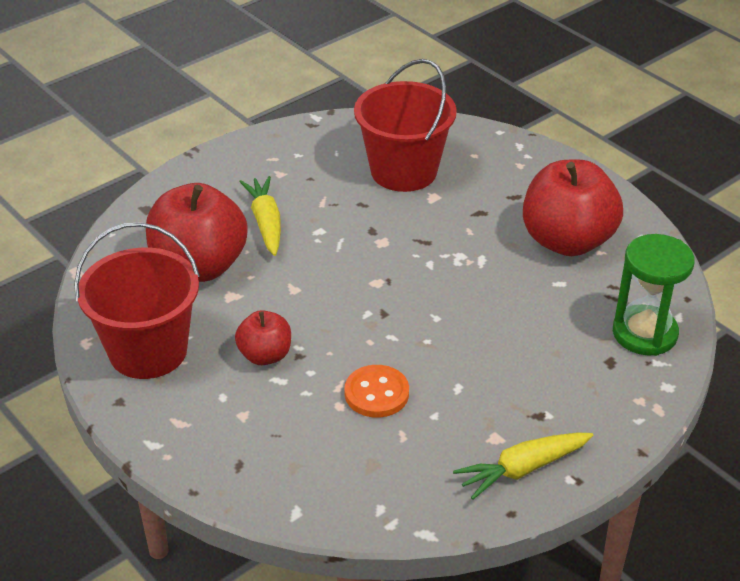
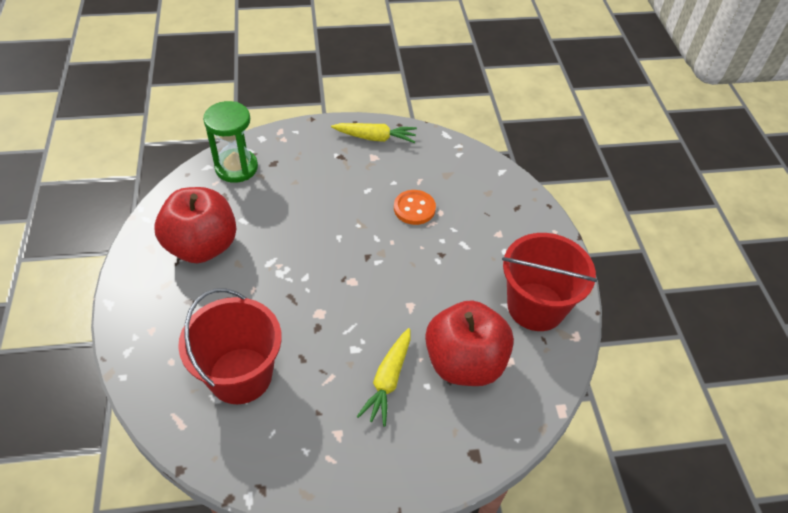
camera: 150 degrees left, 10 degrees up
red apple [235,310,291,365] -> none

